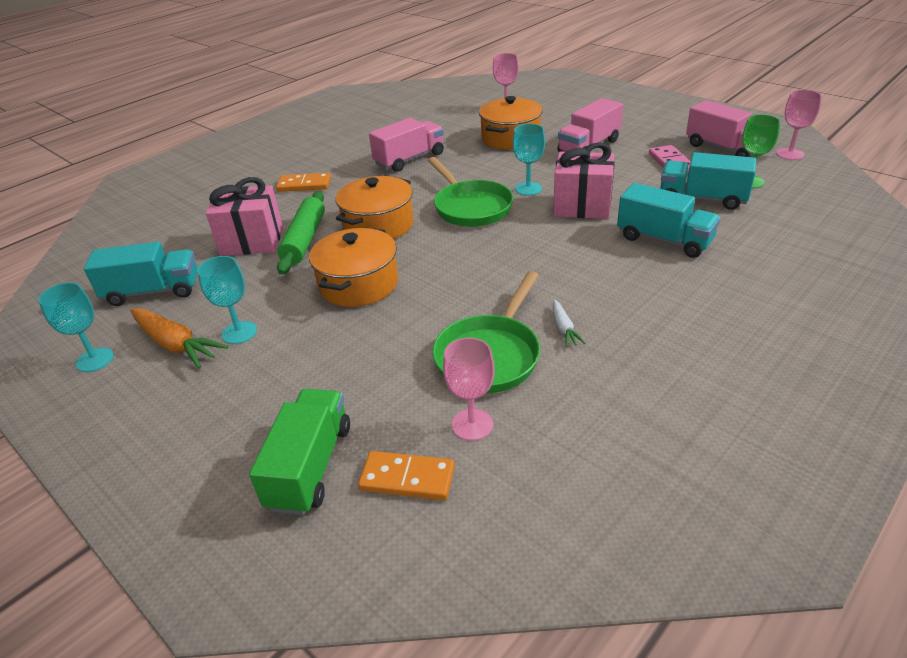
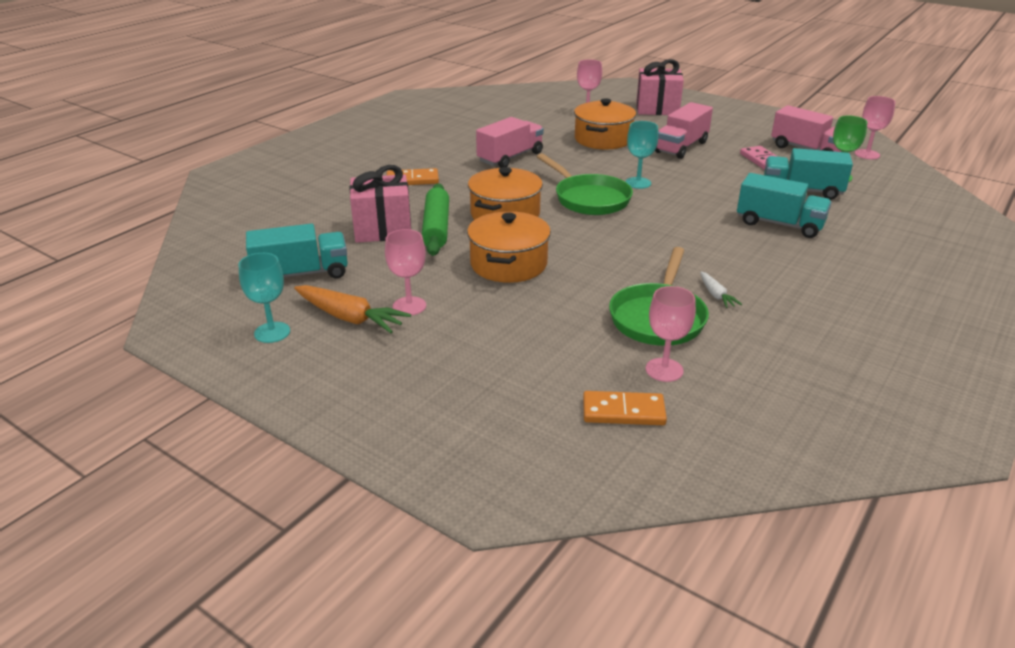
camera: 10 degrees left, 5 degrees down
turquoise goblet [197,256,257,344] -> pink goblet [385,229,426,315]
green truck [249,389,350,515] -> none
pink gift [553,142,615,219] -> pink gift moved to [636,59,684,115]

